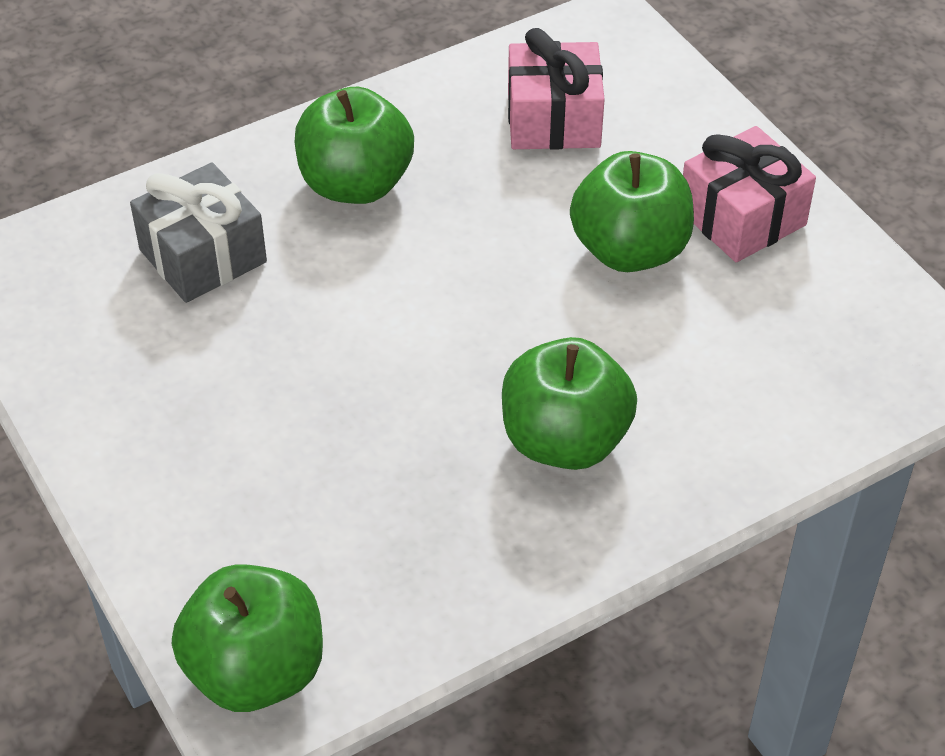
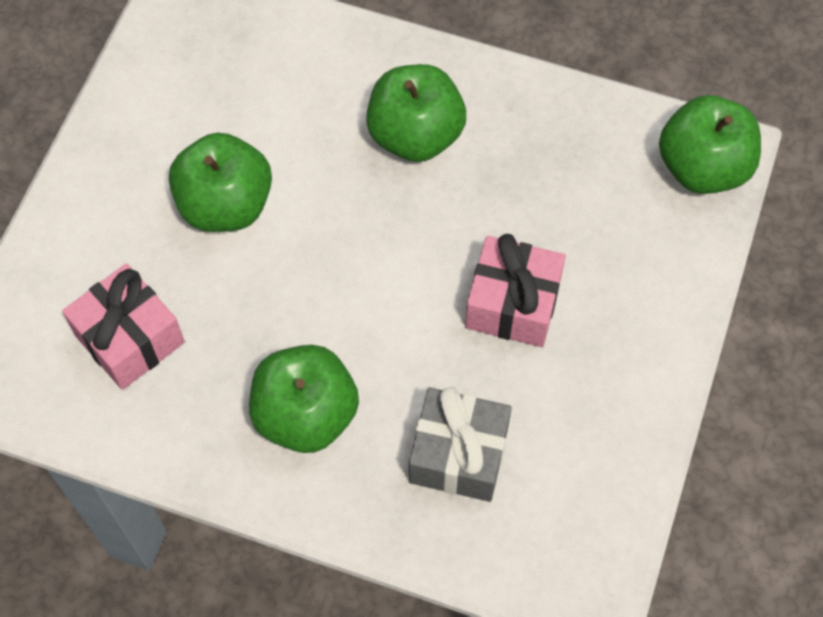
camera: 130 degrees left, 15 degrees up
pink gift [683,126,816,262] -> pink gift moved to [465,234,566,347]

